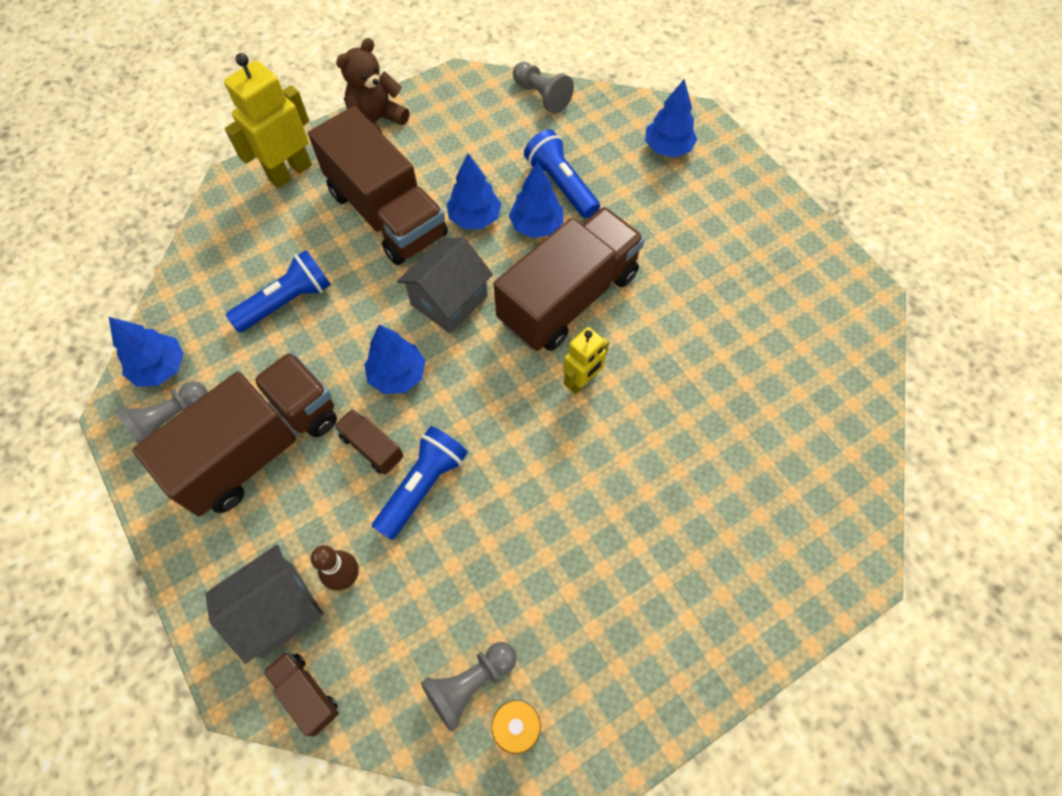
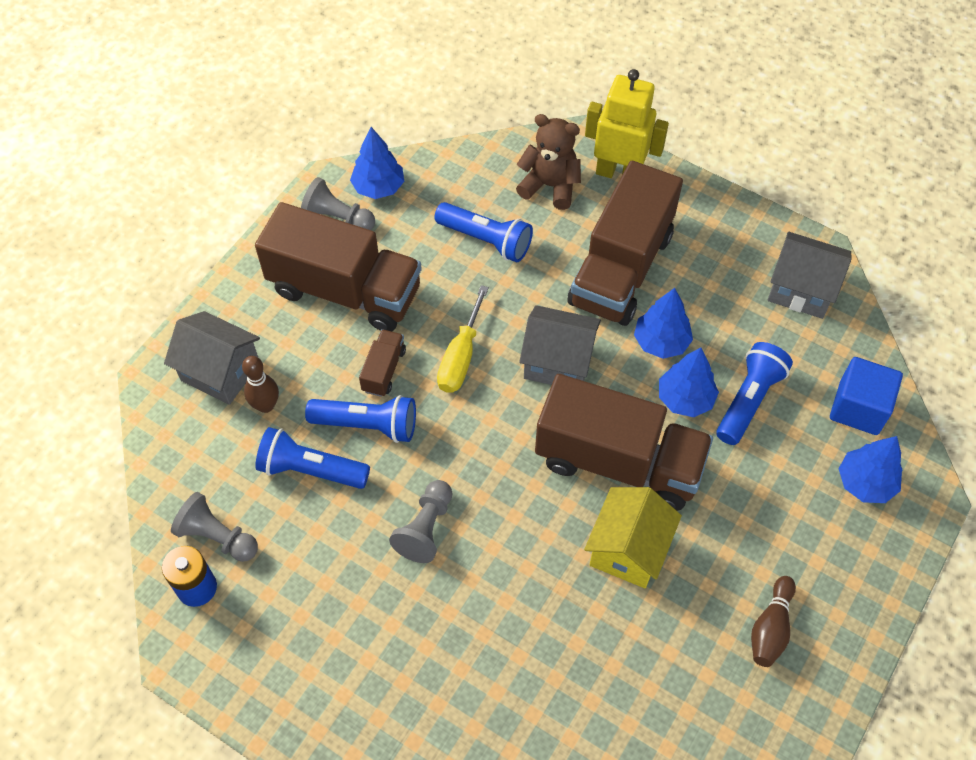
camera: 65 degrees right, 5 degrees down
brown truck [263,651,339,736] -> none
brown teddy bear [336,38,409,133] -> brown teddy bear moved to [516,114,581,210]
blue tree [364,325,426,394] -> yellow screwdriver [437,285,489,393]
grey pawn [513,62,574,114] -> grey pawn moved to [389,480,452,563]
yellow robot [563,327,609,394] -> none
none -> blue flashlight [255,427,370,489]
none -> yellow house [584,487,682,588]
none -> brown bowling pin [751,576,796,667]
none -> grey house [768,232,851,319]
none -> blue cube [830,357,903,435]

